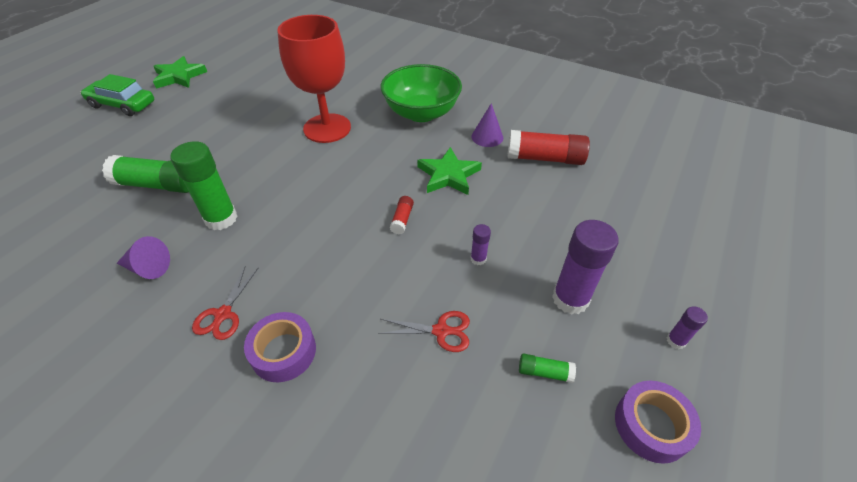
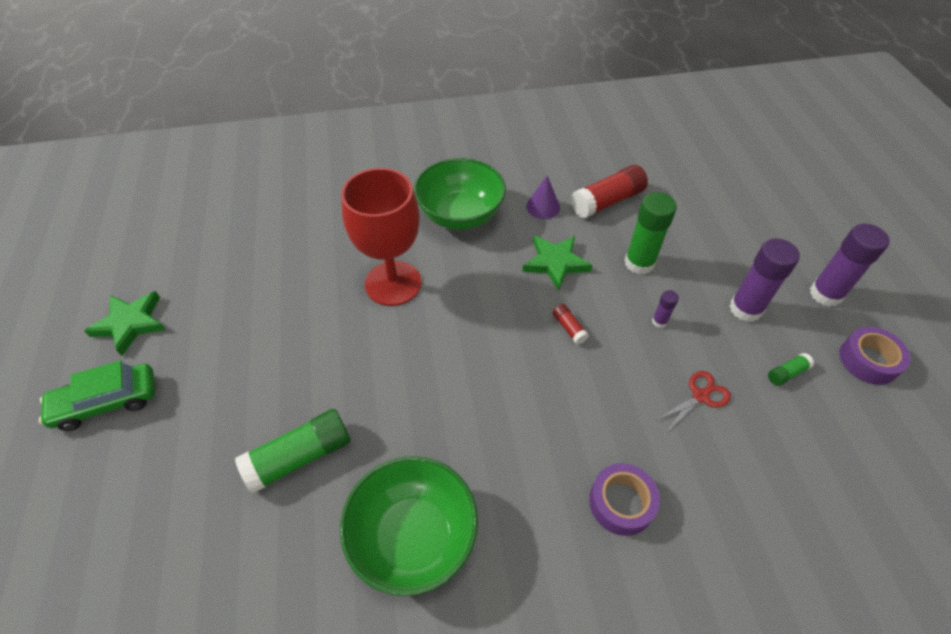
camera: 40 degrees left, 5 degrees up
purple cone [117,236,170,279] -> green bowl [340,456,478,596]
green glue stick [170,141,238,230] -> green glue stick moved to [625,192,677,274]
red scissors [192,266,258,340] -> none
purple glue stick [666,306,708,349] -> purple glue stick [810,224,890,307], size x2.11

